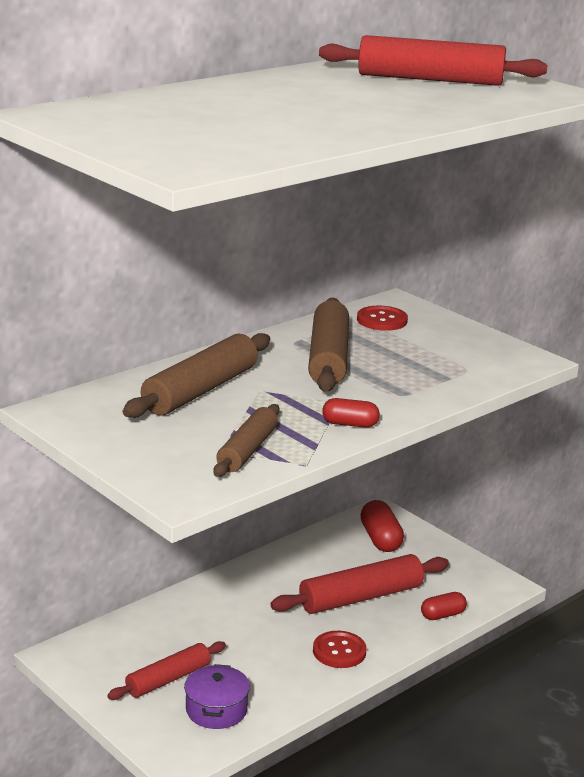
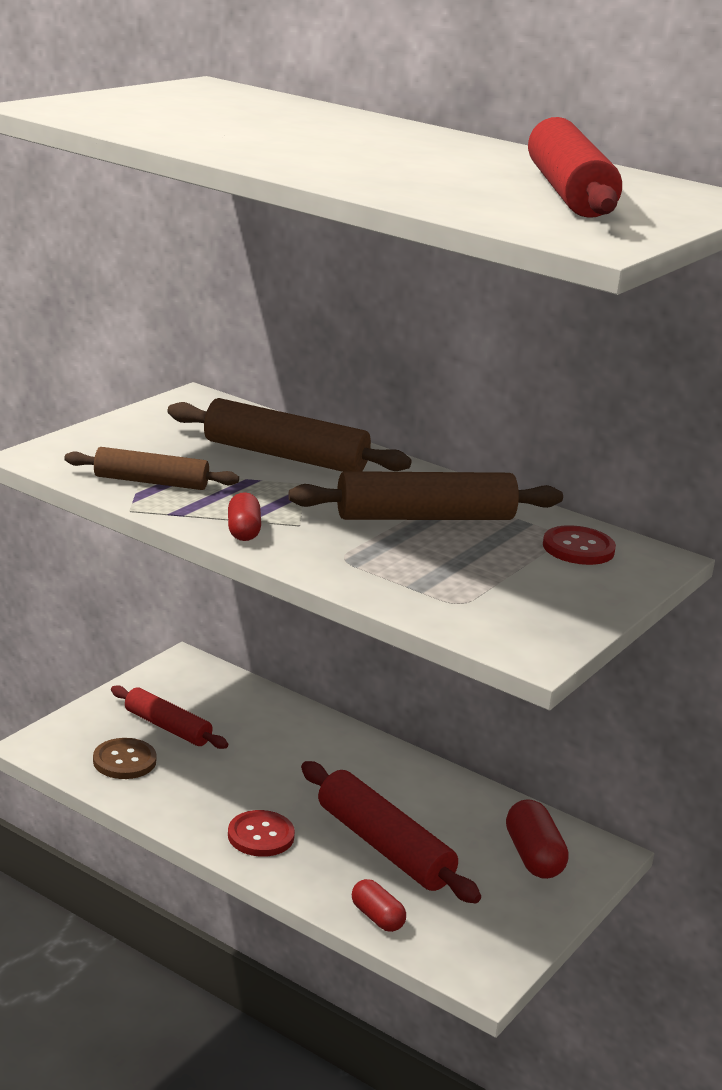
camera: 75 degrees right, 0 degrees up
purple pot [184,664,250,729] -> brown button [93,738,157,779]
red capsule [361,500,404,552] -> red capsule turned 75 degrees counterclockwise [506,799,569,879]

